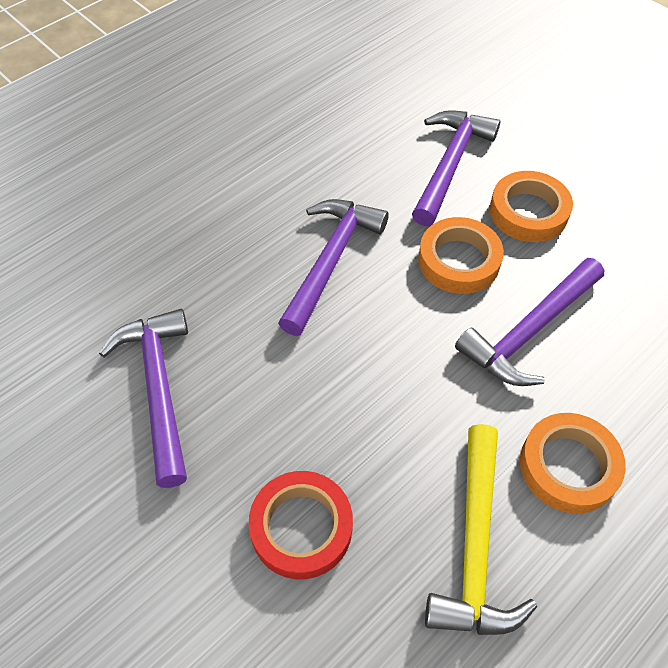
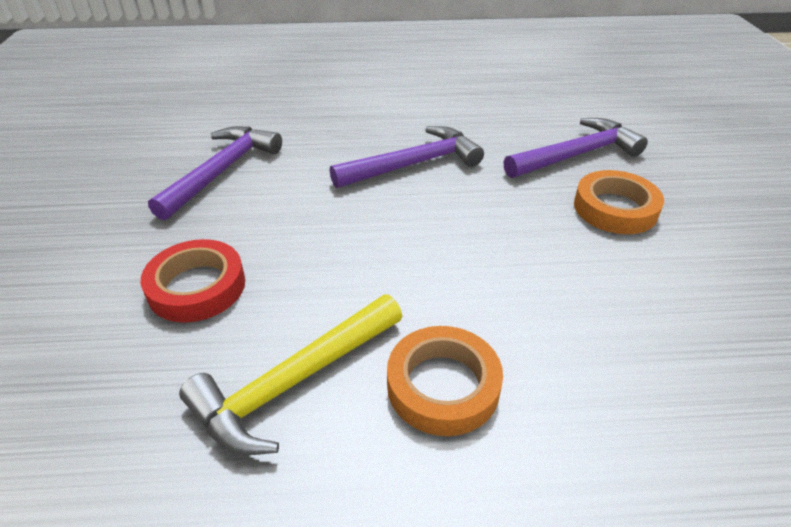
camera: 40 degrees right, 15 degrees down
orange tape [418,217,504,294] -> none
purple hammer [455,258,604,386] -> none

